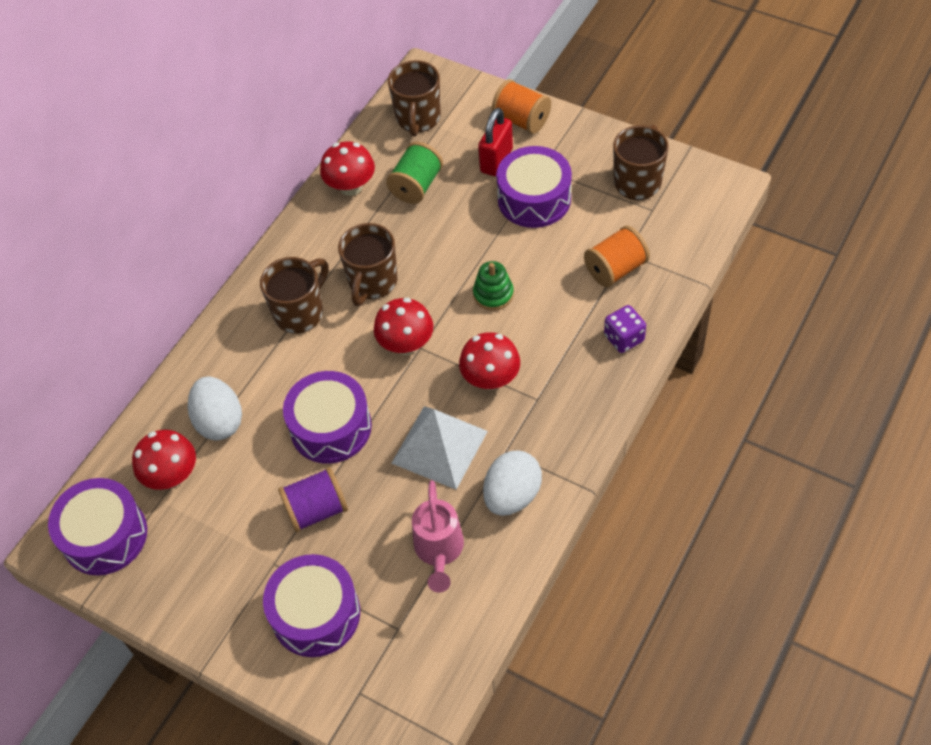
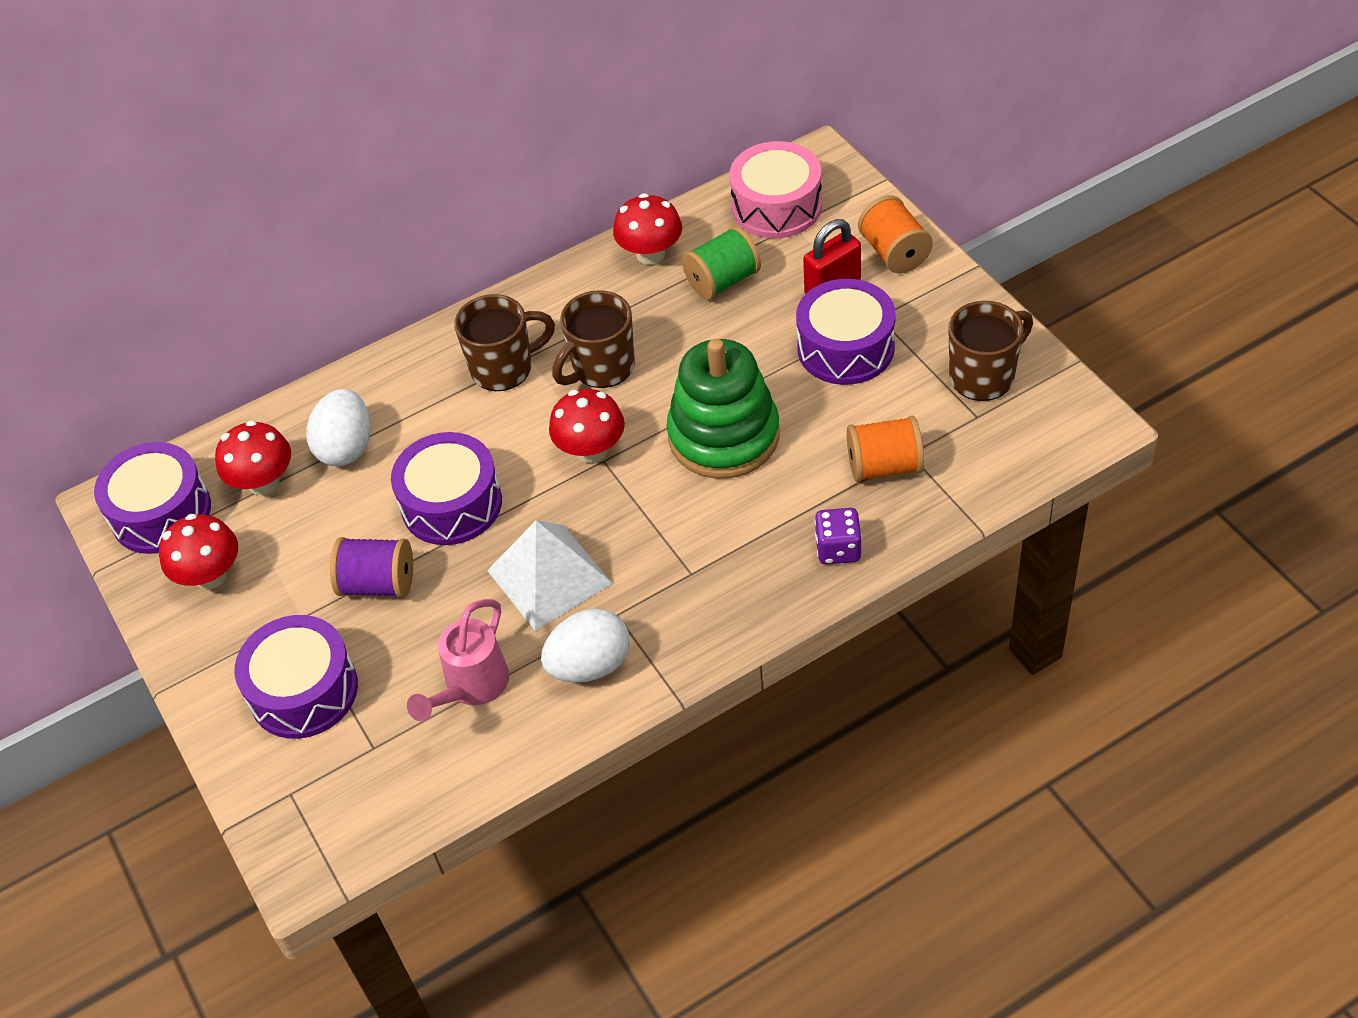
camera: 30 degrees right, 5 degrees down
brown mug [388,60,441,137] -> pink drum [729,141,822,238]
red mushroom [459,332,520,390] -> red mushroom moved to [159,514,238,590]
green stacking toy [473,261,514,311] -> green stacking toy [666,339,780,479], size x2.12

